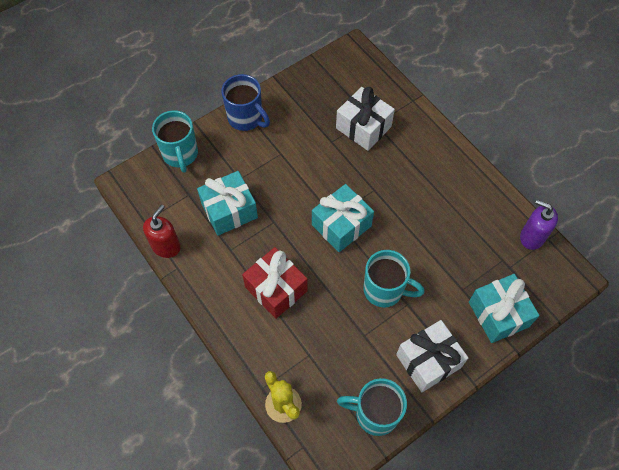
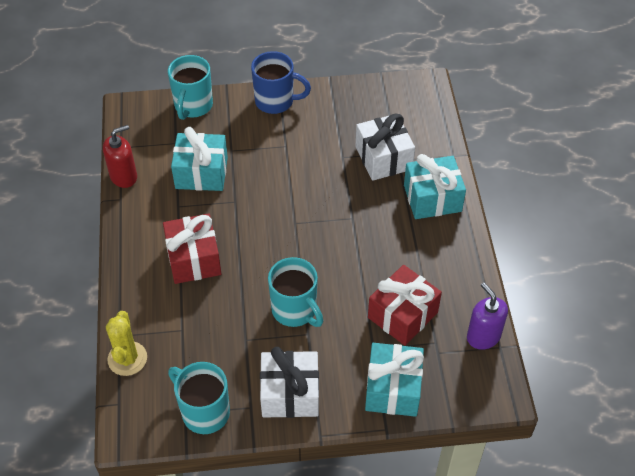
camera: 30 degrees right, 10 degrees down
blue mug [222,74,270,131] -> blue mug turned 60 degrees counterclockwise [251,51,311,114]
turquoise gift [312,184,374,252] -> turquoise gift moved to [404,154,466,219]
none -> red gift [368,265,442,346]

